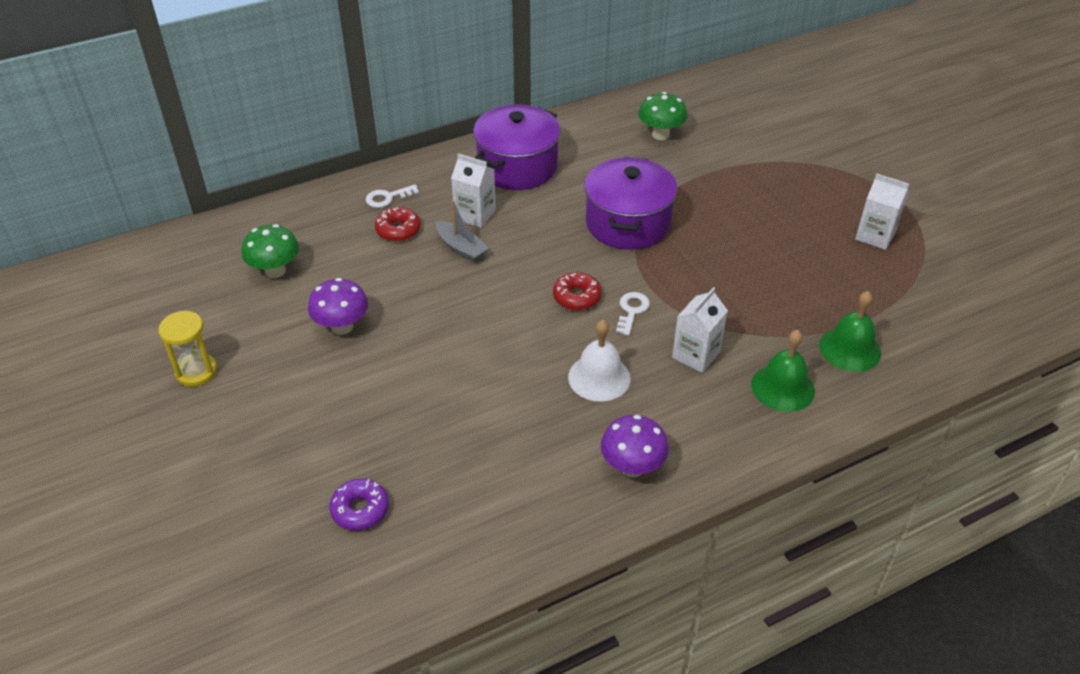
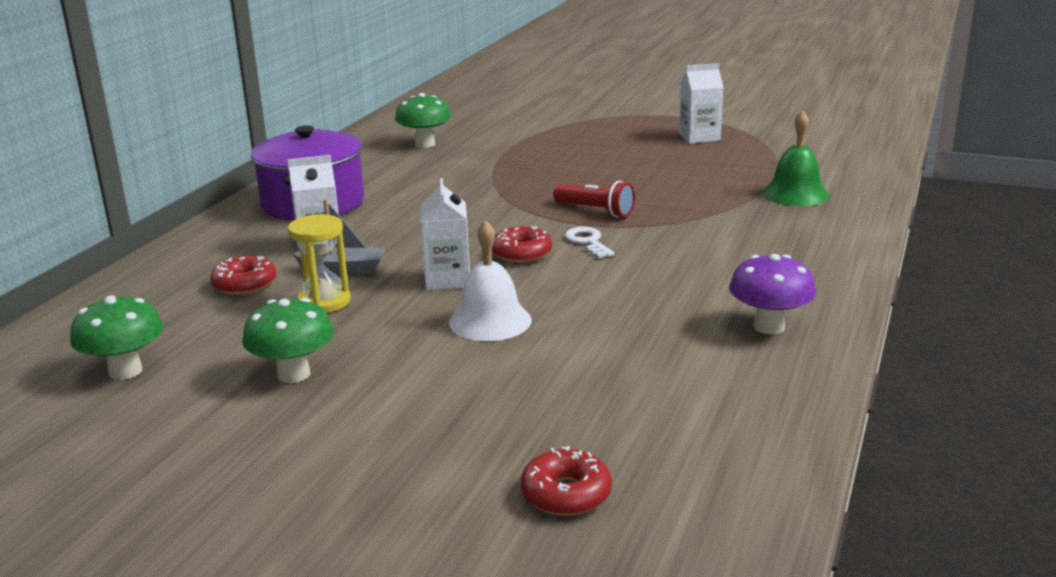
camera: 40 degrees left, 20 degrees down
yellow hourglass [158,311,217,387] -> yellow hourglass moved to [288,214,351,313]
purple mushroom [308,278,368,335] -> green mushroom [242,298,334,383]
purple donut [329,478,389,531] -> red donut [521,446,612,516]
white key [366,185,419,208] -> none
white bell [568,320,631,402] -> white bell moved to [449,220,532,341]
purple pot [584,157,677,250] -> none
white carton [672,287,728,373] -> white carton moved to [420,178,470,290]
green bell [751,330,815,412] -> none
none -> red flashlight [553,181,635,217]

